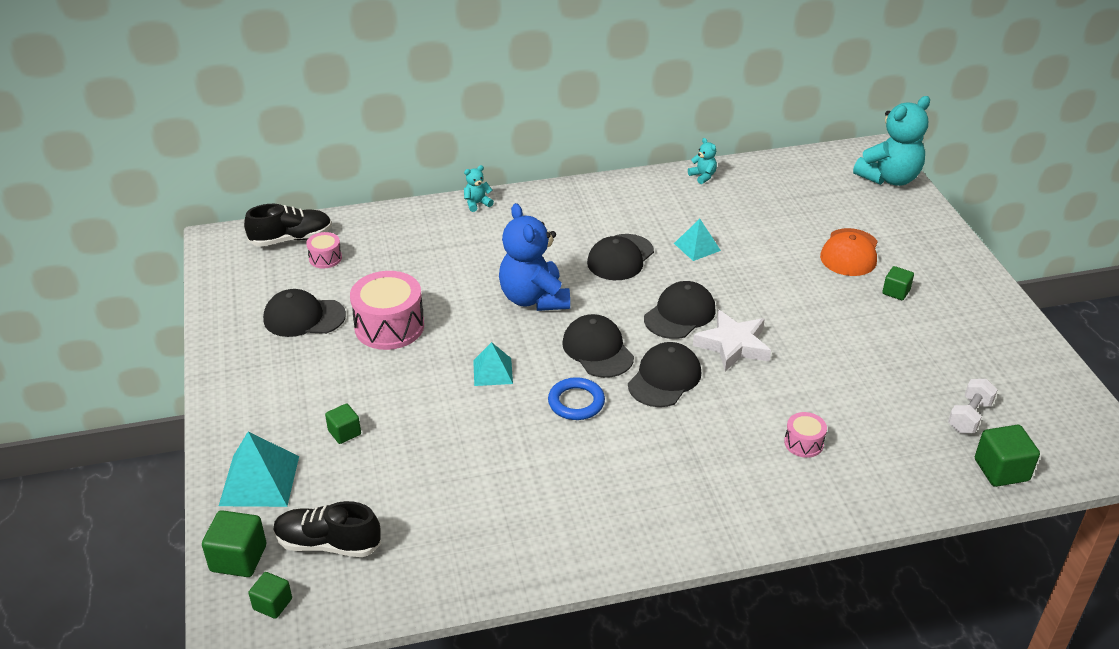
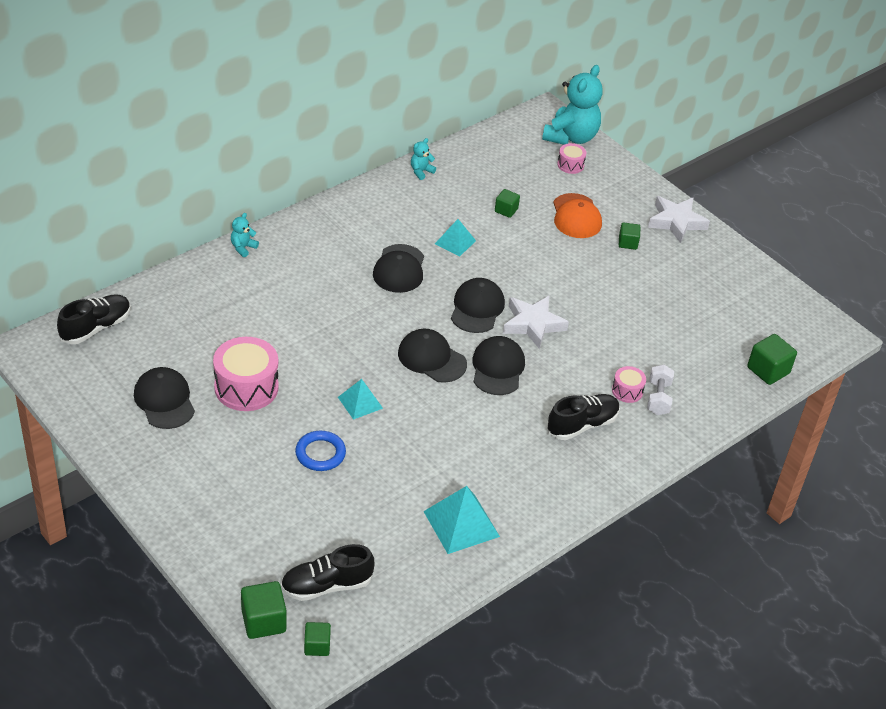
camera: 30 degrees left, 5 degrees up
turquoise pyramid [219,432,299,507] -> turquoise pyramid moved to [423,486,500,554]
black cap [263,289,346,337] -> black cap turned 90 degrees clockwise [134,367,195,429]
pink drum [306,232,342,268] -> pink drum moved to [557,143,586,174]
green cube [325,404,361,444] -> green cube moved to [495,189,520,218]
blue teddy bear [499,203,570,311] -> none
blue ring [548,377,605,420] -> blue ring moved to [295,431,346,471]
turquoise teddy bear [688,138,717,184] -> turquoise teddy bear turned 75 degrees counterclockwise [411,138,436,180]
white dumbbell [948,379,997,433] -> white dumbbell moved to [647,365,674,415]
none -> black shoe [547,394,620,440]
none -> white star [648,196,710,243]

